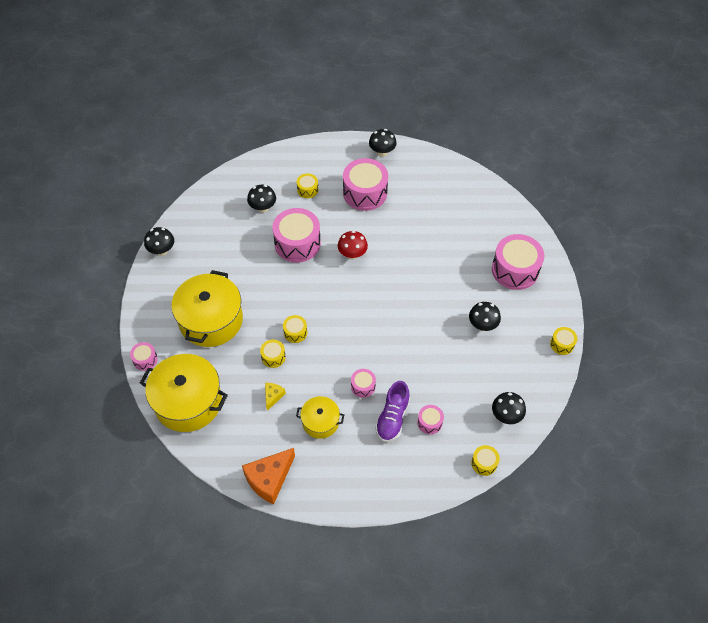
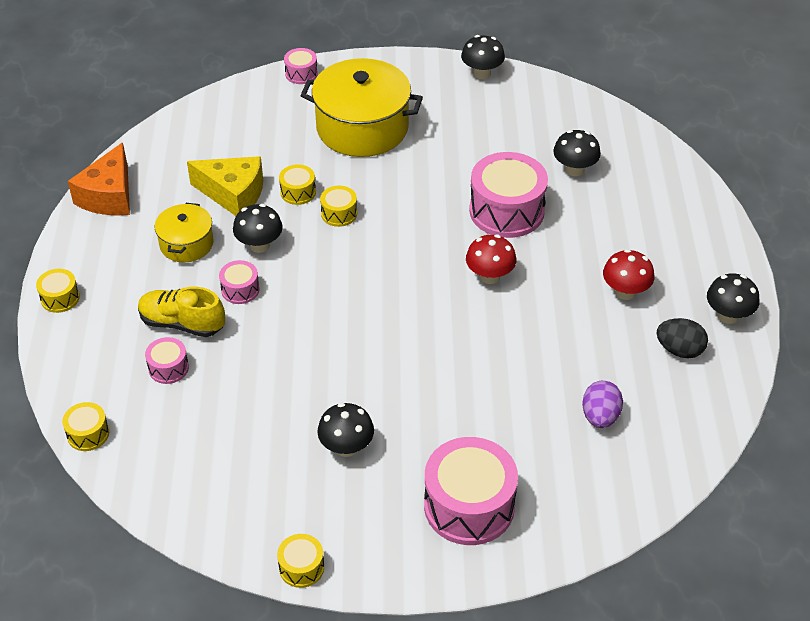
camera: 90 degrees right, 10 degrees down
yellow pot [140,354,228,432] -> none
orange cheese [242,448,295,504] -> orange cheese turned 120 degrees counterclockwise [68,142,130,216]
yellow cheese [265,383,286,411] -> yellow cheese [187,156,263,216], size x1.97
yellow drum [297,173,318,198] -> yellow drum moved to [36,269,80,313]
pink drum [343,158,388,211] -> red mushroom [603,249,654,300]
purple shoe [375,381,410,442] -> yellow shoe [138,287,225,337]
black mushroom [492,392,526,424] -> black mushroom moved to [233,204,283,253]
none -> purple egg [582,381,623,428]
none -> black egg [657,318,708,358]

